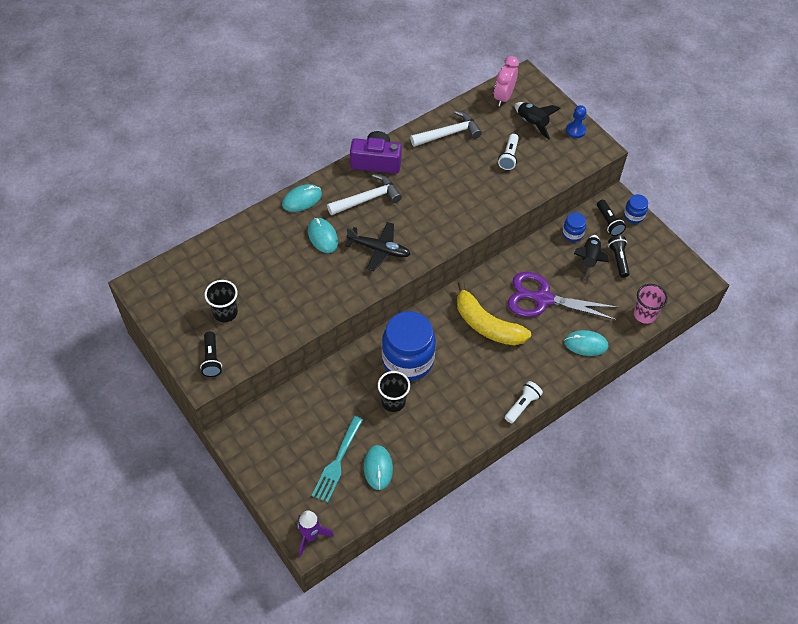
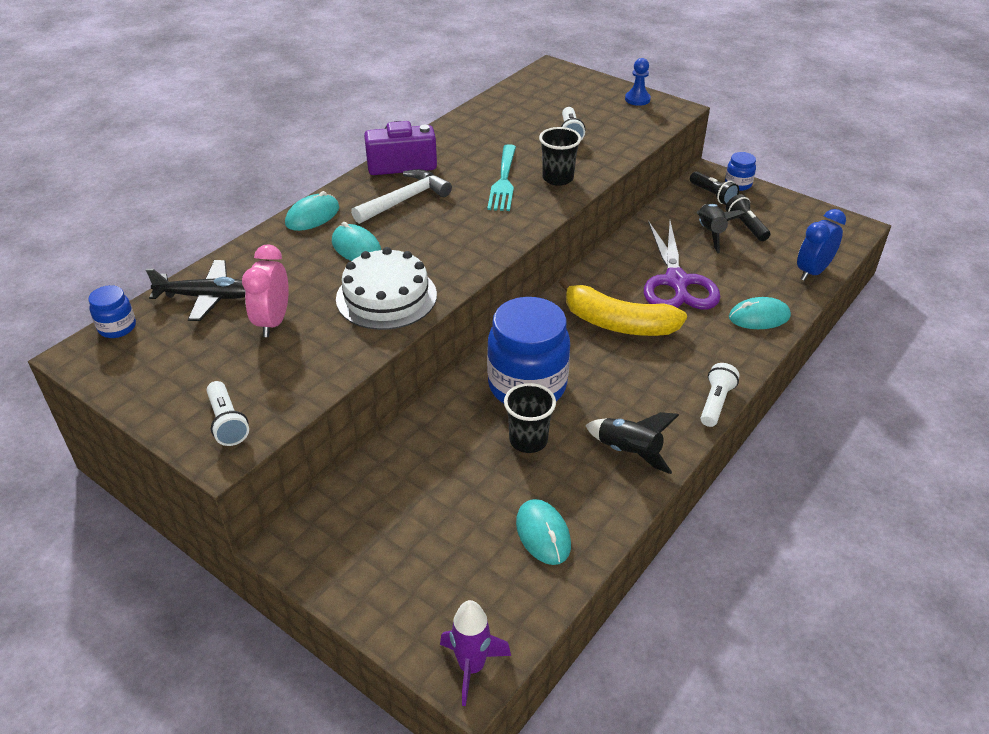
camera: 15 degrees left, 15 degrees down
black flashlight [200,332,222,377] -> white flashlight [207,381,249,446]
black cup [204,280,238,322] -> black cup moved to [539,127,581,186]
turquoise fork [312,416,363,502] -> turquoise fork moved to [487,144,516,211]
black plane [345,222,411,271] -> black plane moved to [146,260,245,321]
white hammer [410,111,482,147] -> none
pink clock [494,56,519,106] -> pink clock moved to [242,244,289,337]
purple scissors [508,272,619,320] -> purple scissors turned 90 degrees counterclockwise [644,221,721,309]
black rocket [515,102,561,139] -> black rocket moved to [585,412,679,474]
blue jar [562,212,586,242] -> blue jar moved to [88,285,136,338]
pink cup [634,284,668,324] -> blue clock [797,209,846,281]
none -> white cake [336,247,437,330]

